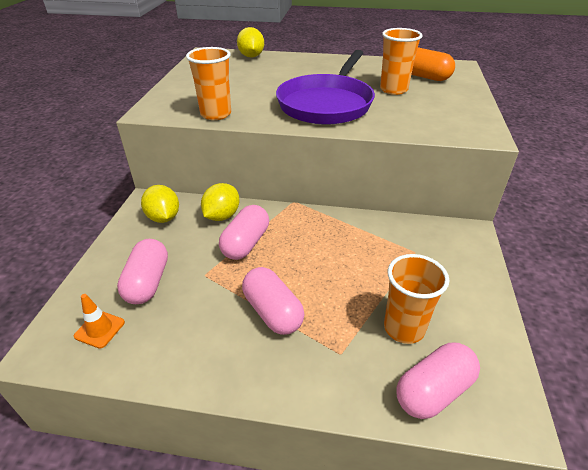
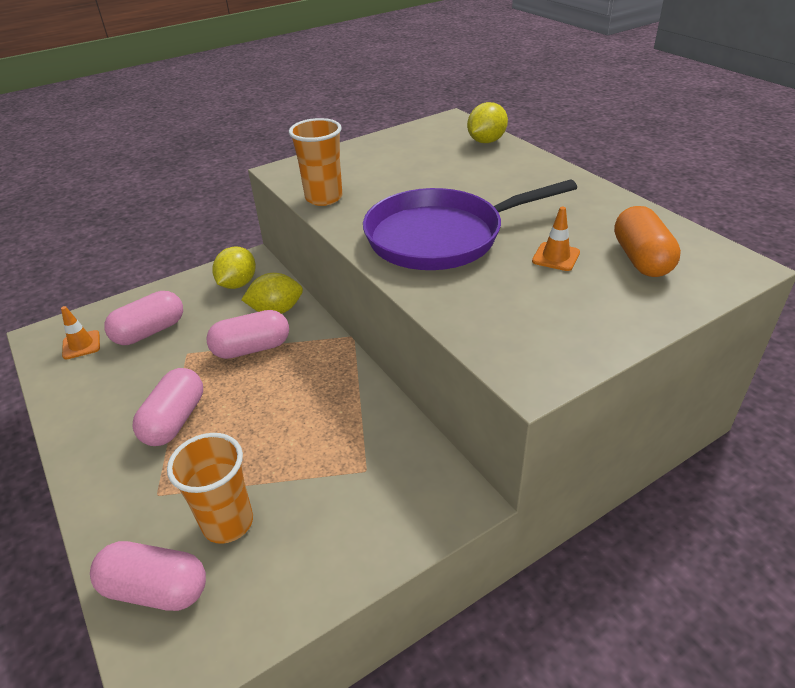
camera: 50 degrees right, 0 degrees up
orange cup [380,28,423,95] -> orange traffic cone [532,207,580,271]

